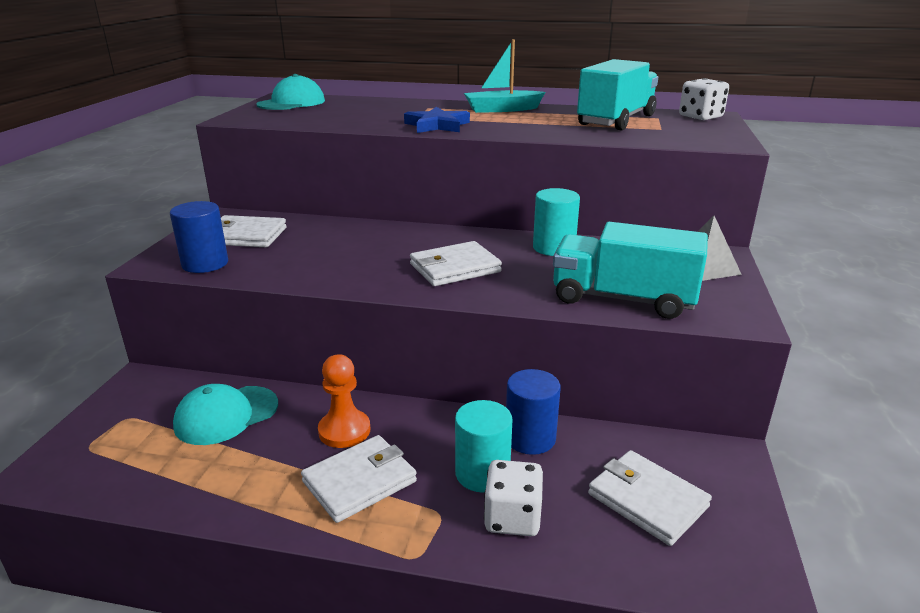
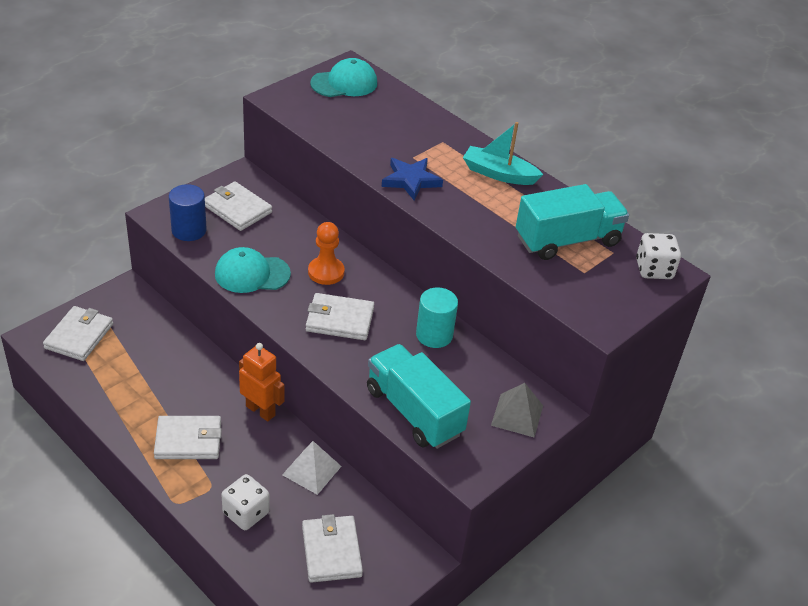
camera: 30 degrees right, 15 degrees up
turquoise cap [173,384,278,445] -> turquoise cap moved to [215,247,291,293]
orange pawn [318,354,370,448] -> orange pawn moved to [308,222,345,285]
turquoise cylinder [455,400,513,493] -> none
blue cylinder [506,369,561,455] -> white pyramid [282,441,341,495]
none -> white wallet [43,306,113,361]
none -> orange robot [239,343,285,421]

